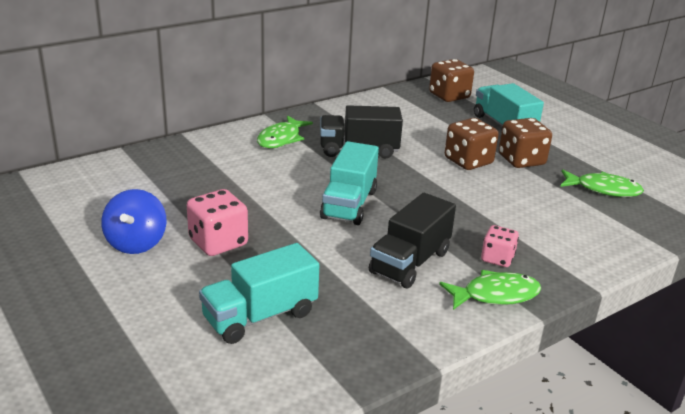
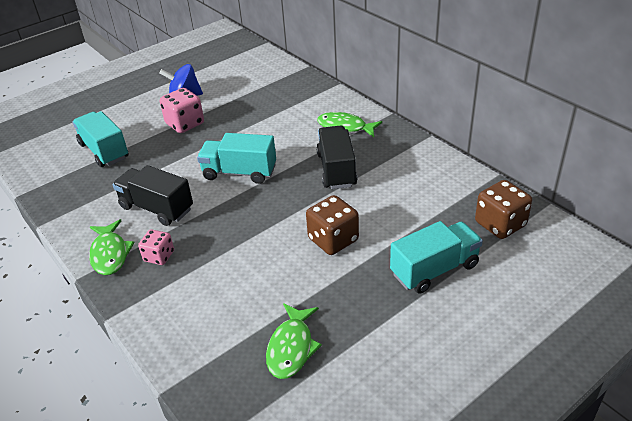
camera: 90 degrees right, 10 degrees up
brown dice [499,118,552,168] -> none

